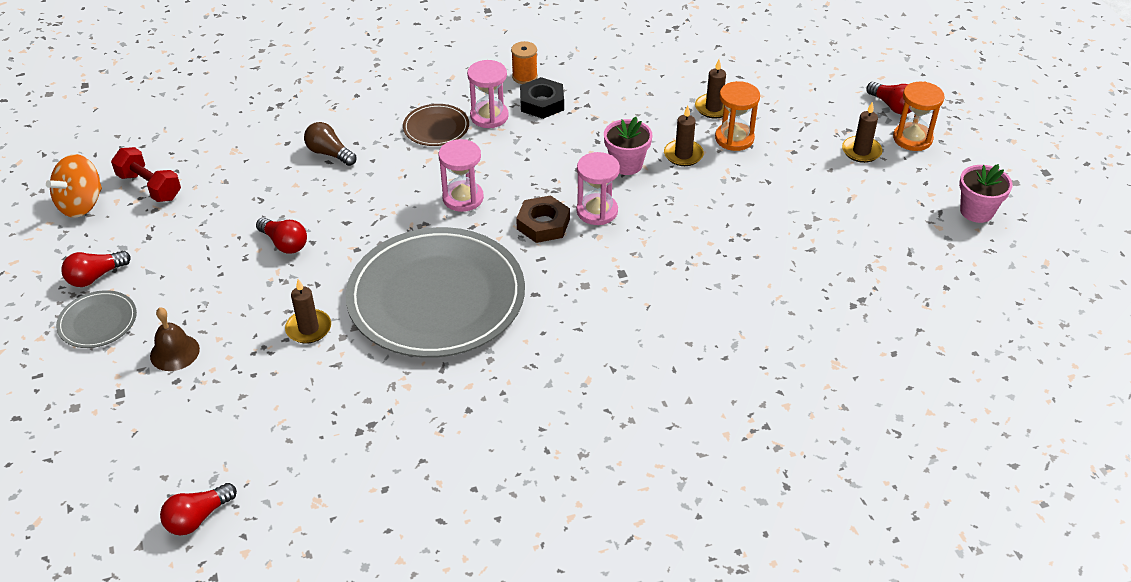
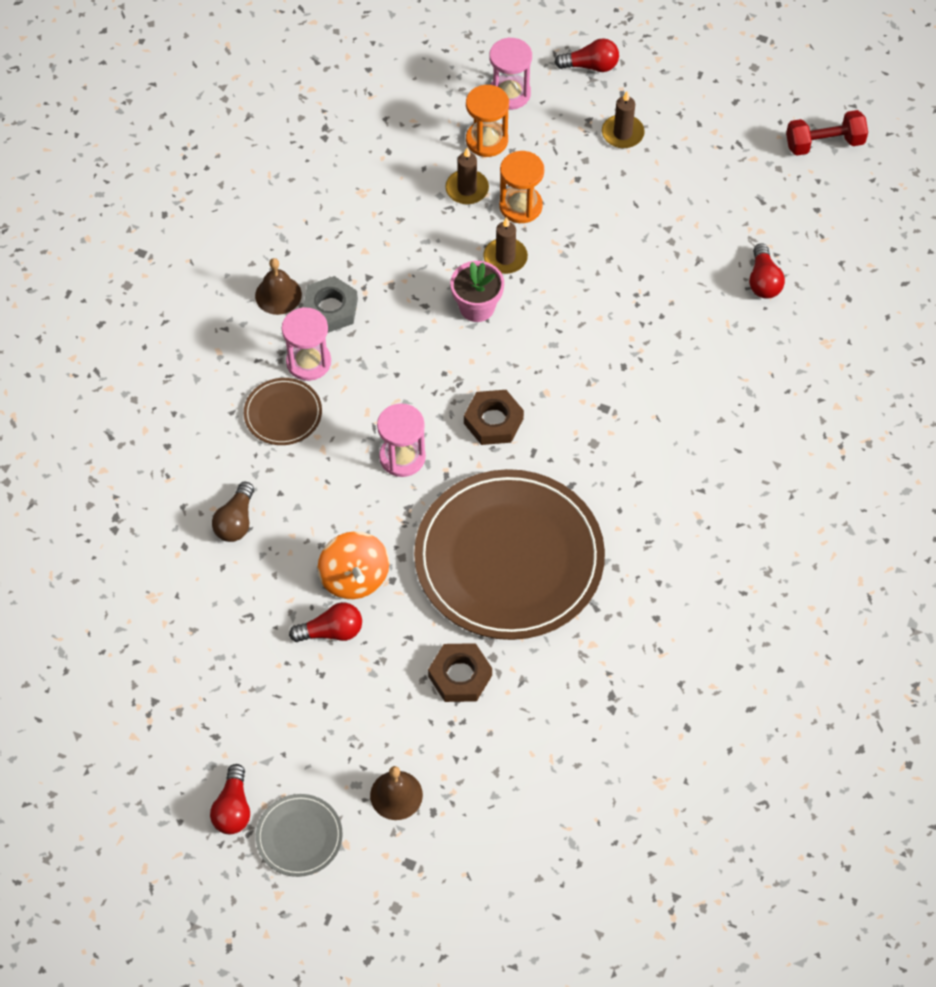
camera: 50 degrees left, 15 degrees up
orange spinning top [46,154,102,218] -> orange spinning top moved to [318,531,389,599]
red dumbbell [111,147,181,202] -> red dumbbell moved to [786,110,868,156]
red light bulb [160,483,237,535] -> red light bulb moved to [749,243,785,299]
brown candle [285,279,331,344] -> brown nut [428,643,492,702]
brown light bulb [304,122,356,166] -> brown light bulb turned 60 degrees counterclockwise [212,482,254,542]
grey plate [346,227,525,358] -> brown plate [414,469,605,640]
orange spool [511,41,538,84] -> brown bell [255,258,302,315]
black nut [520,77,564,119] -> grey nut [303,276,358,333]
pink hourglass [576,152,620,225] -> pink hourglass moved to [489,37,532,110]
orange hourglass [893,82,945,151] -> orange hourglass moved to [466,85,509,157]
pink flower pot [959,164,1012,223] -> none

